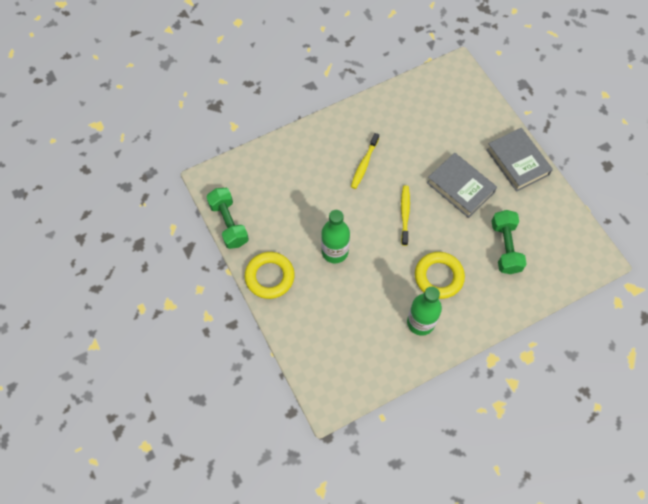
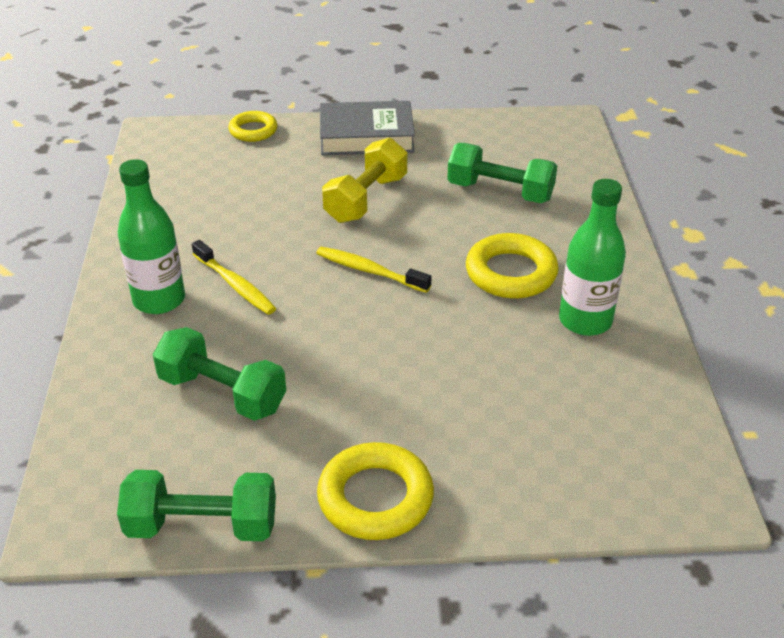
camera: 65 degrees left, 25 degrees down
green bottle [321,210,350,263] -> green bottle moved to [118,159,185,314]
grey book [427,153,497,218] -> yellow dumbbell [322,138,407,223]
none -> green dumbbell [153,327,286,421]
none -> yellow ring [228,111,277,142]

